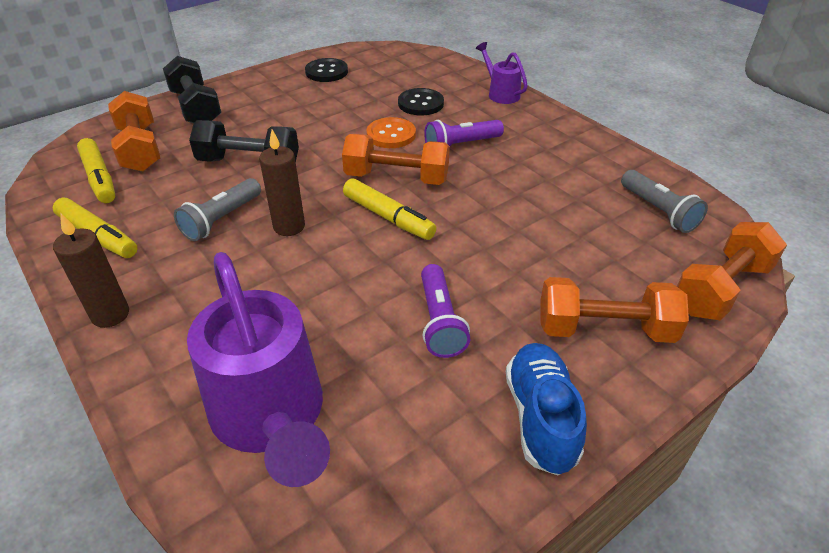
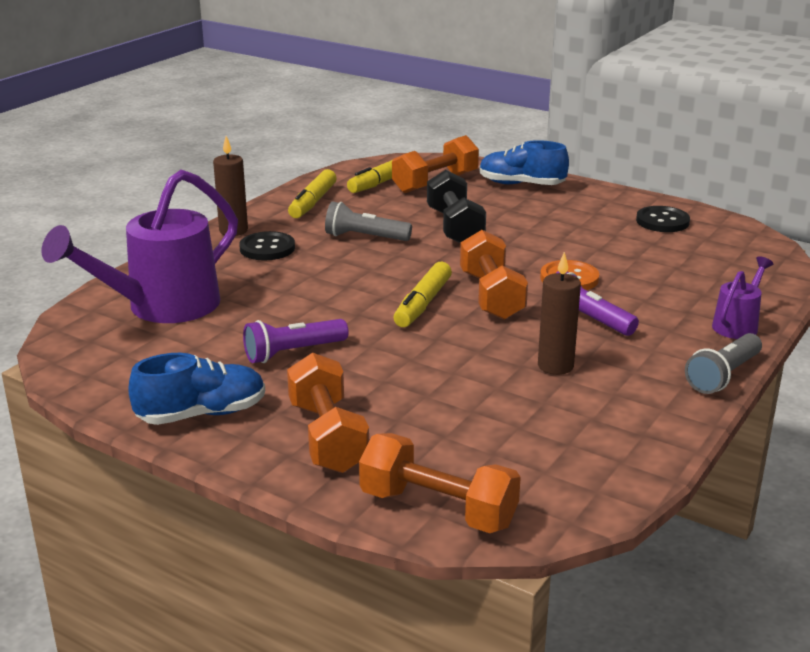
camera: 70 degrees right, 15 degrees down
black dumbbell [163,56,221,123] -> blue shoe [479,140,569,185]
brown candle [259,130,305,236] -> brown candle moved to [538,252,581,375]
black button [398,88,444,115] -> black button moved to [239,231,295,261]
grey flashlight [621,170,708,233] -> grey flashlight moved to [685,333,762,394]

